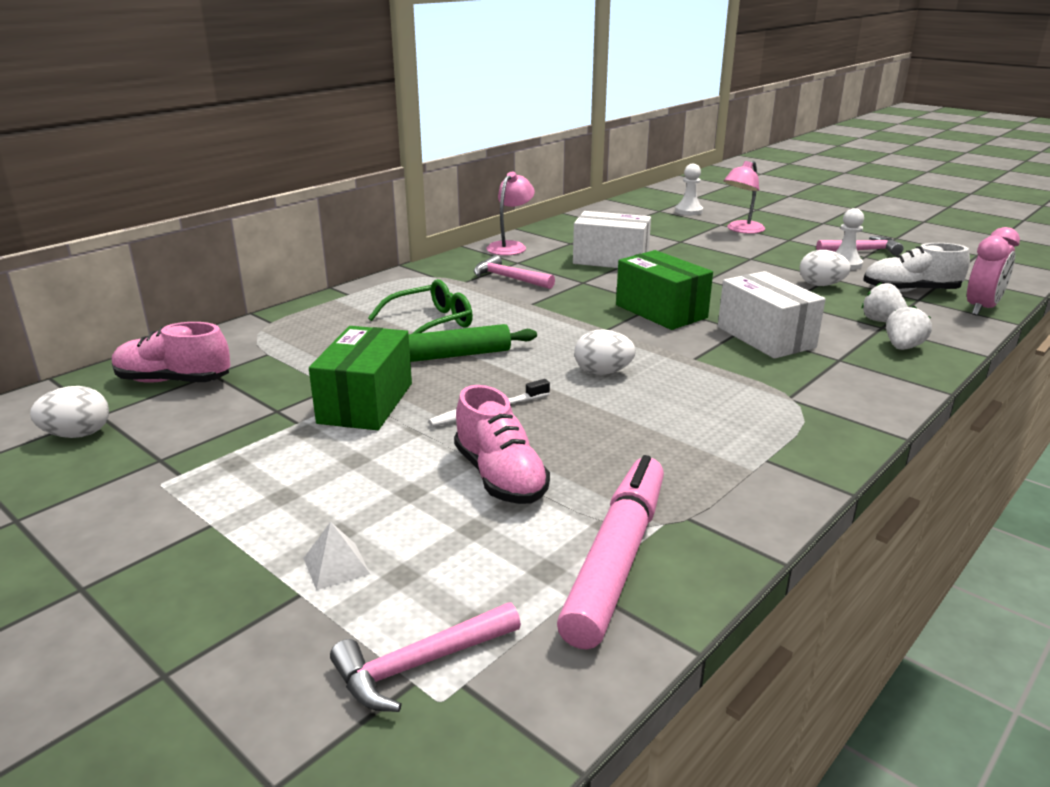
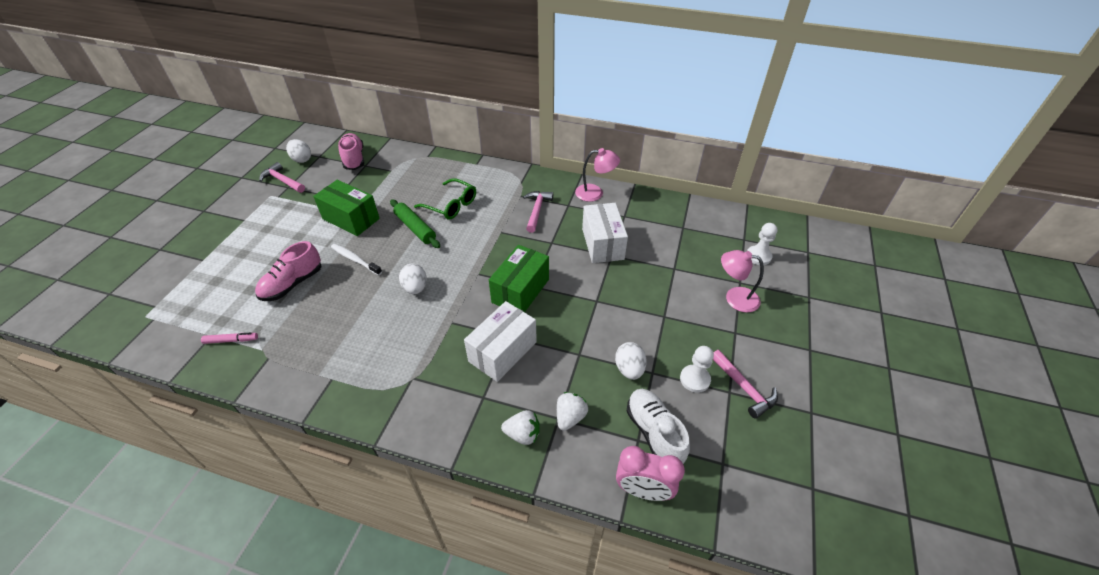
camera: 65 degrees right, 20 degrees up
white pyramid [303,522,370,590] -> none
green box [309,326,412,430] -> green box turned 45 degrees clockwise [313,180,380,236]
pink hammer [330,602,521,712] -> pink hammer moved to [259,162,305,193]
pink marker [557,455,664,649] -> pink marker [201,332,258,344], size x0.43

